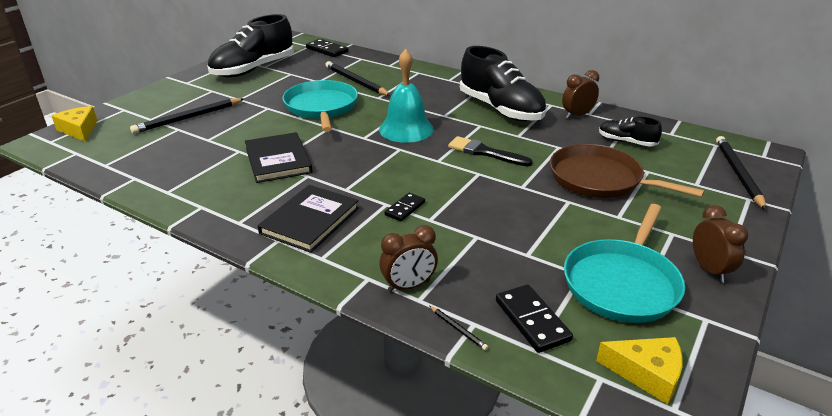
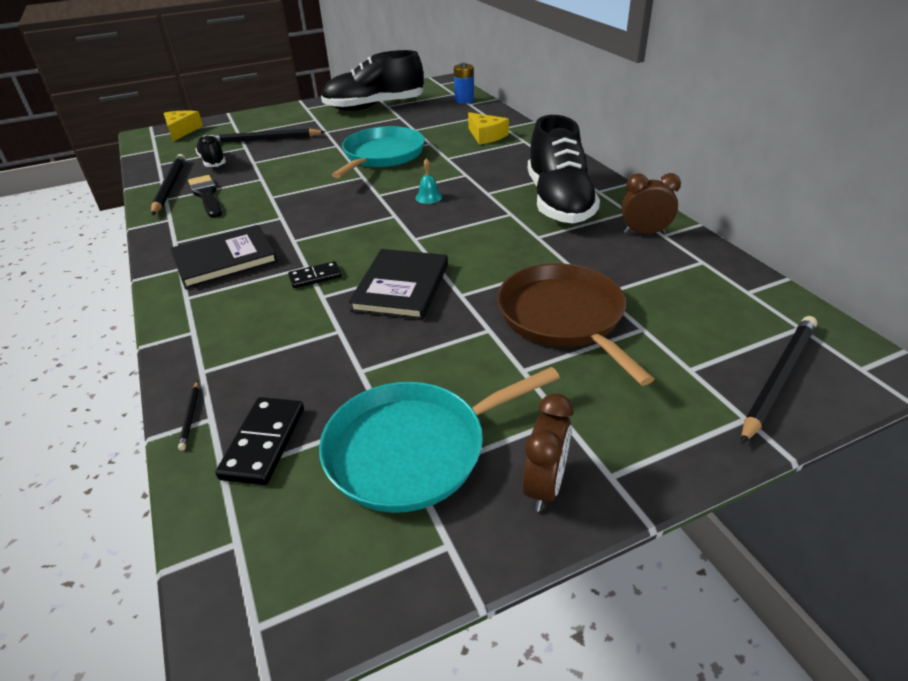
camera: 35 degrees right, 5 degrees up
black book [245,132,313,183] -> black book moved to [349,249,448,320]
black domino [306,39,348,57] -> blue battery [454,63,474,104]
black pencil [325,61,391,96] -> black pencil moved to [151,154,186,215]
turquoise bell [379,49,434,143] -> turquoise bell [415,158,442,204], size x0.42
brown clock [380,225,438,292] -> none
black brush [448,136,533,167] -> black brush moved to [188,175,222,218]
yellow cheese [596,337,683,405] -> yellow cheese moved to [468,112,509,145]
black shoe [599,117,662,147] -> black shoe moved to [195,135,226,167]

